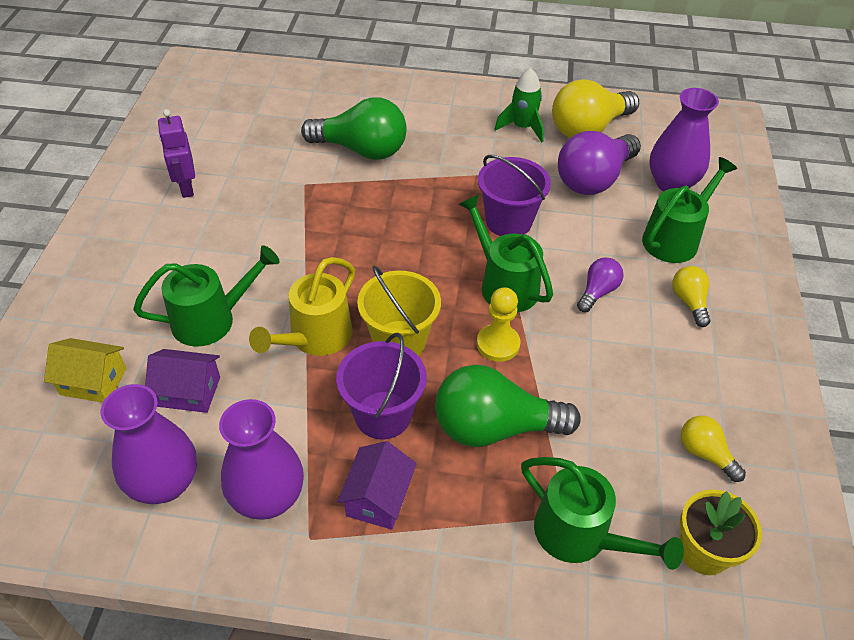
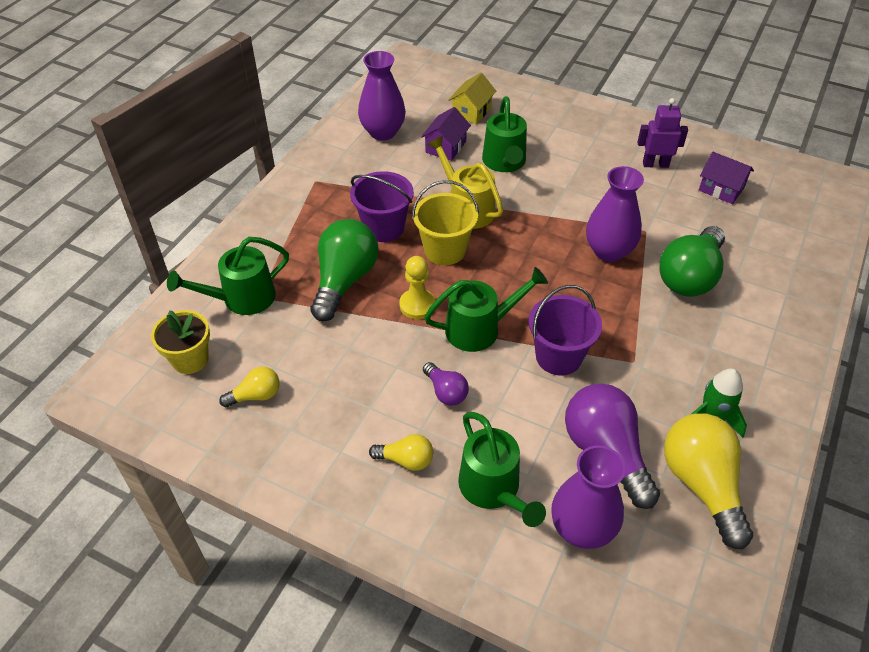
camera: 110 degrees right, 0 degrees up
purple vase [219,399,304,520] -> purple vase moved to [586,166,644,262]
purple house [337,441,417,530] -> purple house moved to [699,152,754,204]

